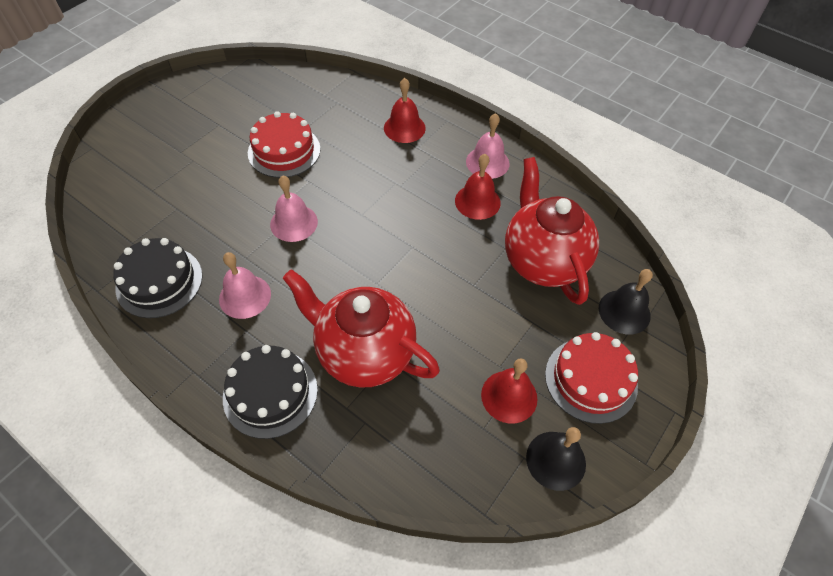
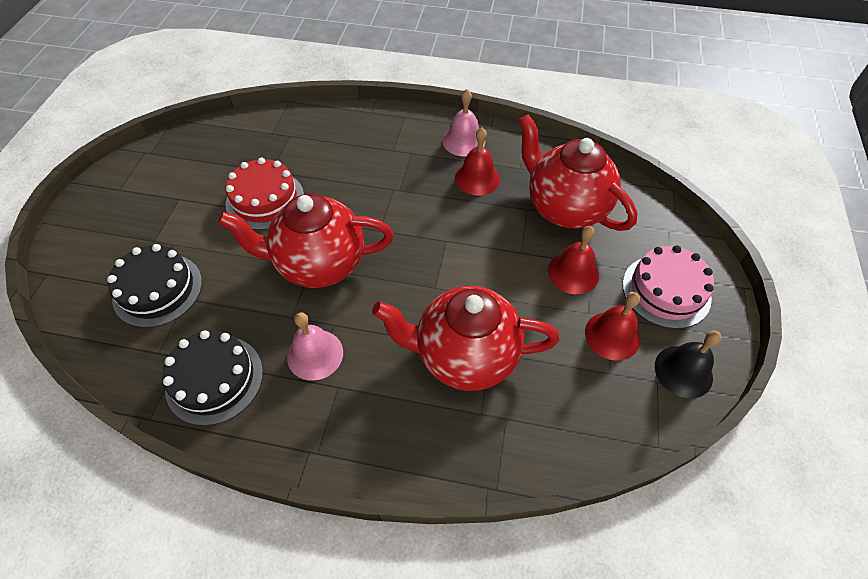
camera: 25 degrees left, 0 degrees up
black cake [223,345,318,439] -> black cake moved to [107,244,202,328]
pink bell [270,176,318,242] -> red teapot [218,194,394,288]
red bell [384,78,426,143] -> red bell moved to [548,226,599,294]
red cake [545,332,638,424] -> pink cake [623,245,714,329]
black bell [599,269,653,335] -> none

